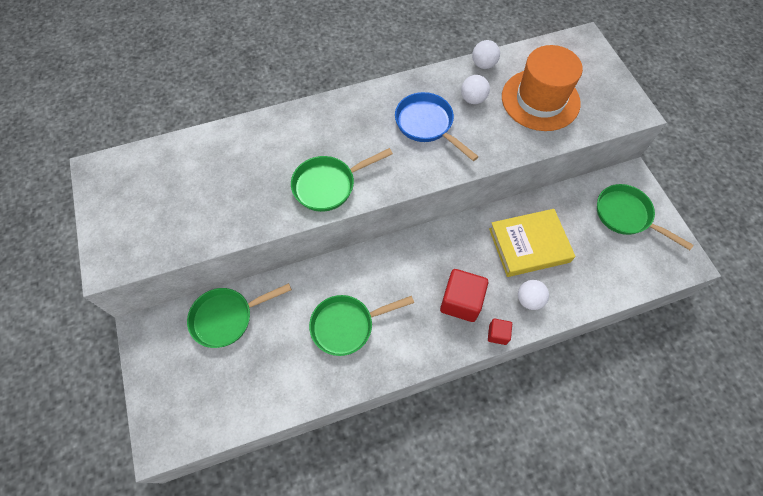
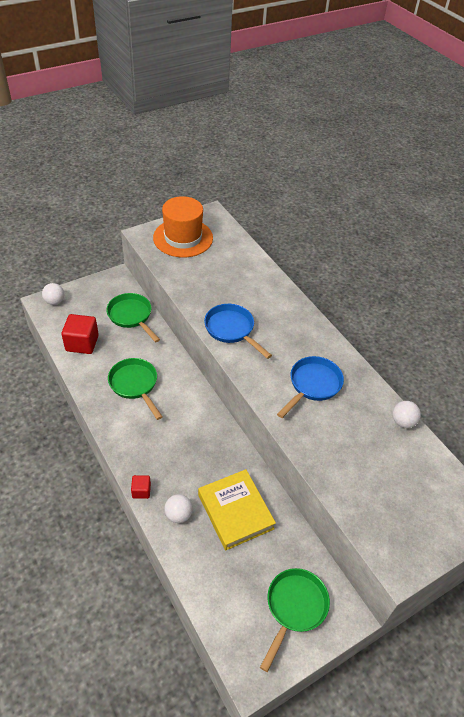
camera: 75 degrees right, 15 degrees down
green pan [291,148,393,212] -> blue pan [204,304,272,359]
red cube [440,269,488,322] -> red cube moved to [61,314,99,354]
white ball [461,75,490,104] -> white ball moved to [42,283,64,305]
orange hat [502,45,583,131] -> orange hat moved to [153,196,213,257]

